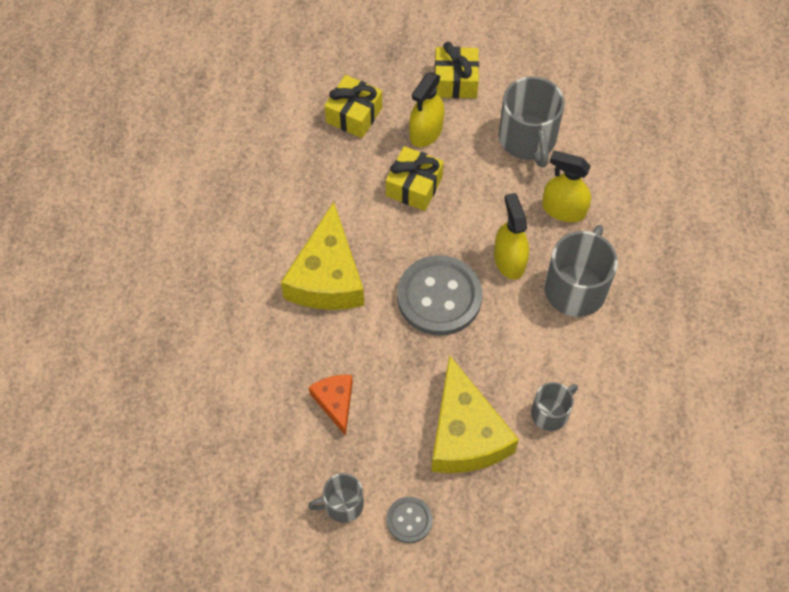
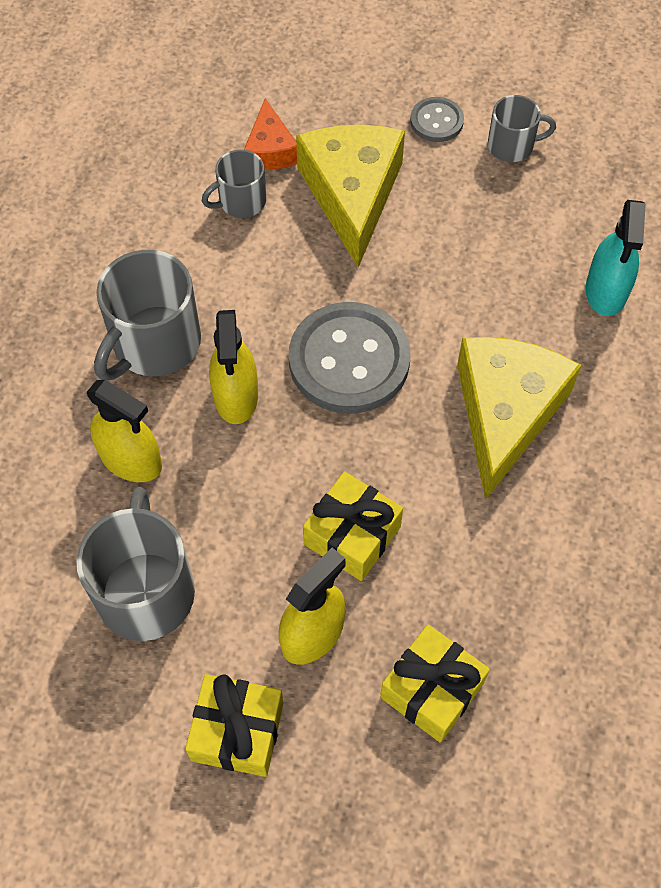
camera: 170 degrees left, 0 degrees up
orange cheese [309,375,353,436] -> orange cheese moved to [244,99,297,170]
none -> turquoise spray bottle [586,200,646,316]

